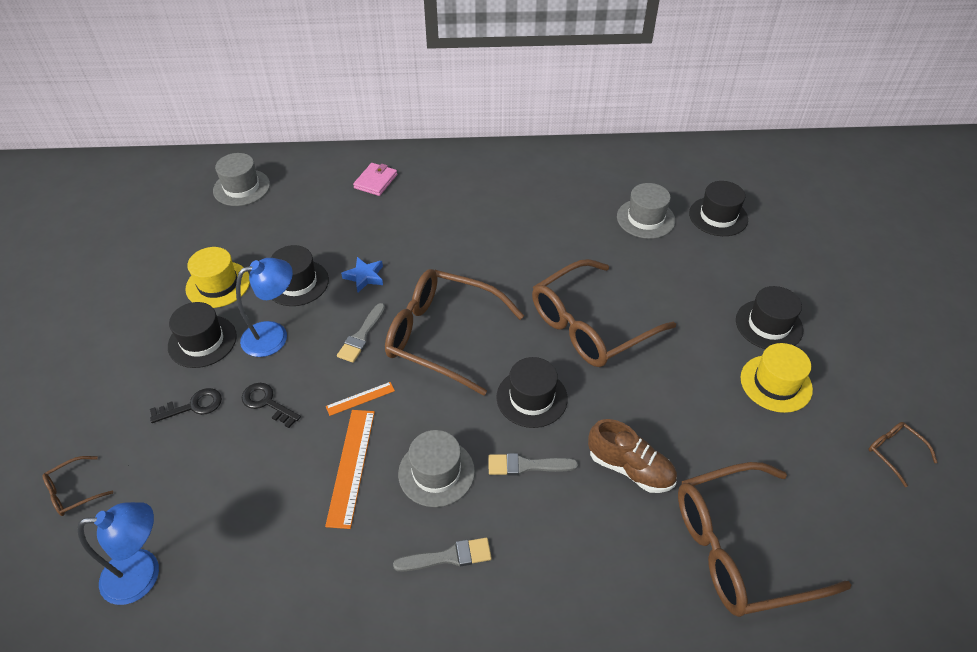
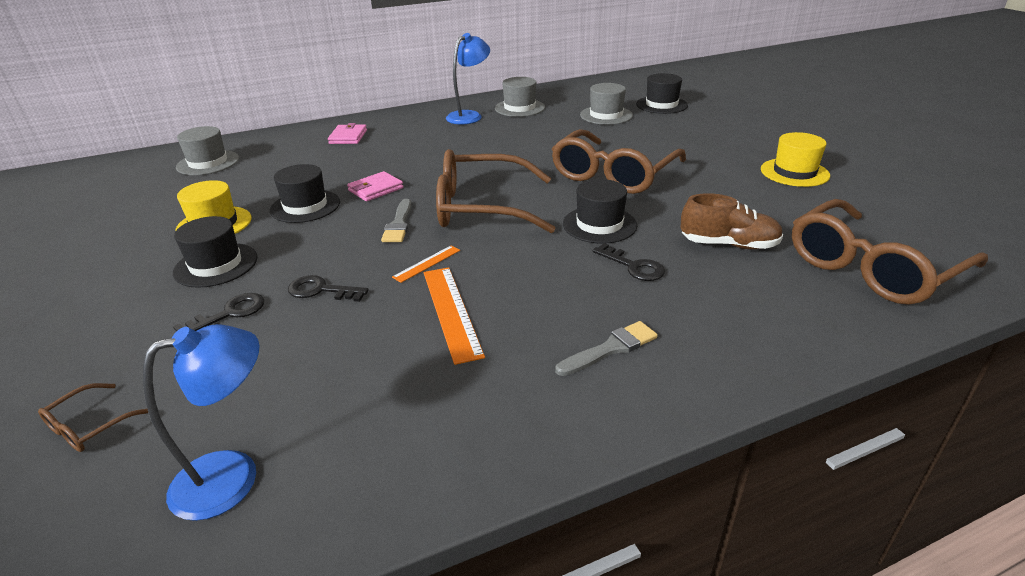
camera: 20 degrees left, 15 degrees down
blue lamp [236,258,293,357] -> blue lamp moved to [446,33,490,125]
blue star [341,257,383,292] -> pink wallet [347,171,403,201]
grey hat [398,430,475,507] -> grey hat moved to [495,77,545,117]
grey brush [489,453,578,476] -> black key [593,243,665,281]
black hat [736,286,803,349] -> none
brown glasses [869,422,938,487] -> none

